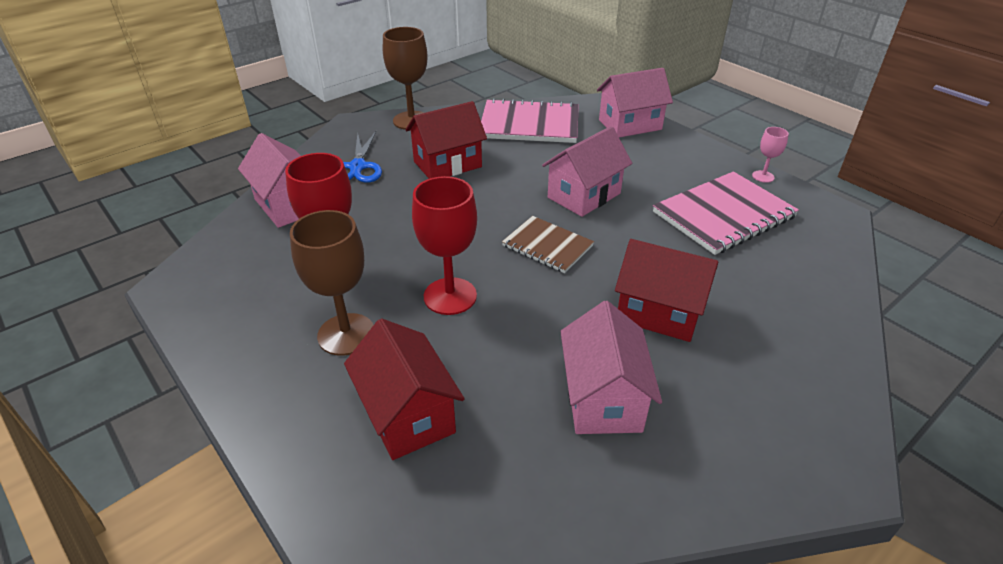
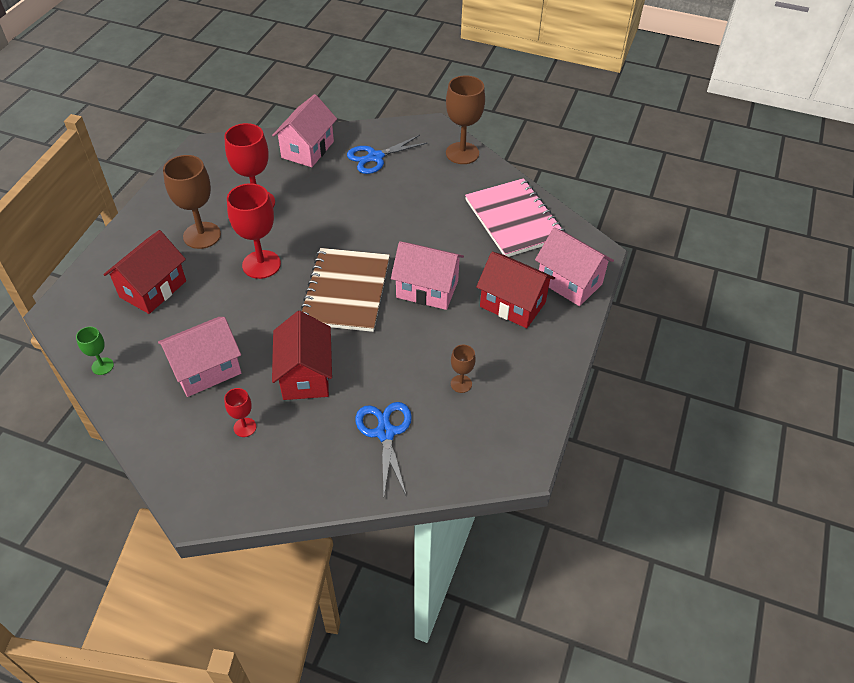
camera: 60 degrees right, 10 degrees up
red house [405,101,487,179] -> red house moved to [476,252,555,328]
brown notebook [502,216,594,273] -> brown notebook [301,248,390,332], size x1.65
pink notebook [653,171,799,255] -> brown goblet [451,344,476,393]
pink goblet [752,127,789,183] -> none
none -> green goblet [76,327,114,375]
none -> red goblet [224,388,256,437]
none -> blue scissors [355,402,412,497]

